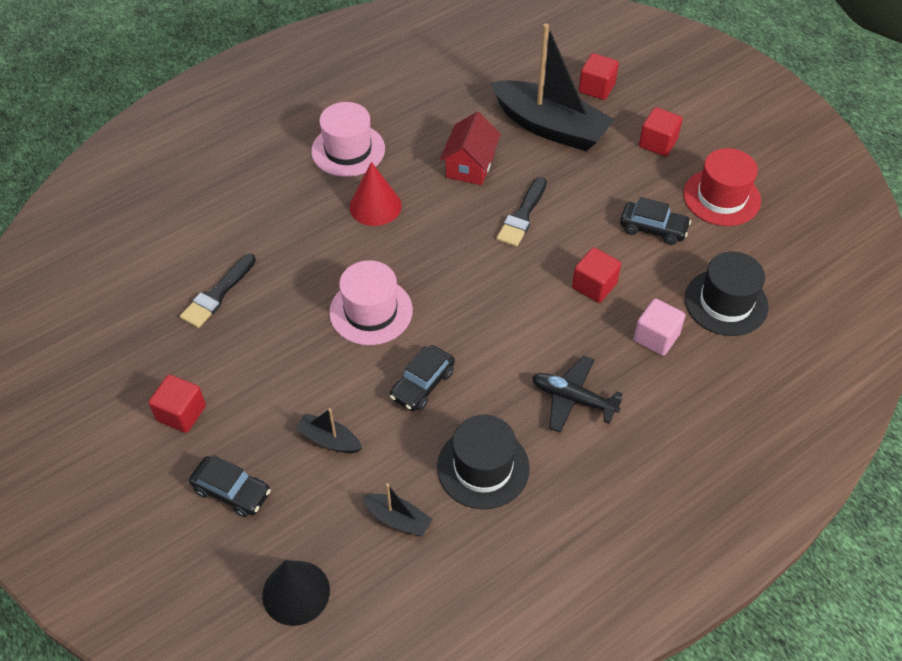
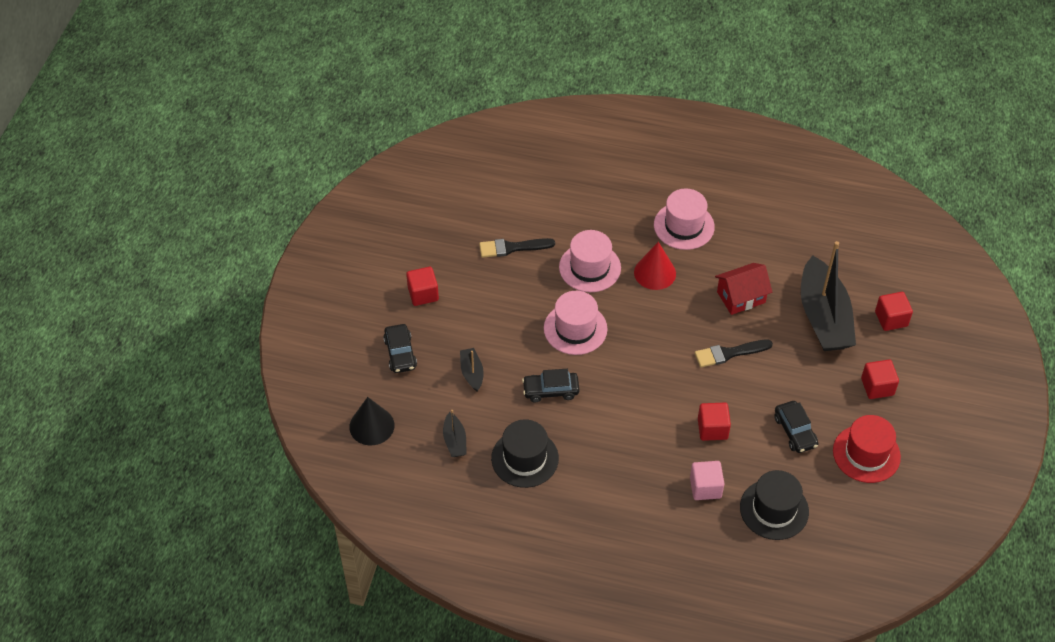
camera: 50 degrees right, 0 degrees up
black plane [532,356,623,433] -> none
none -> pink hat [559,230,621,292]

